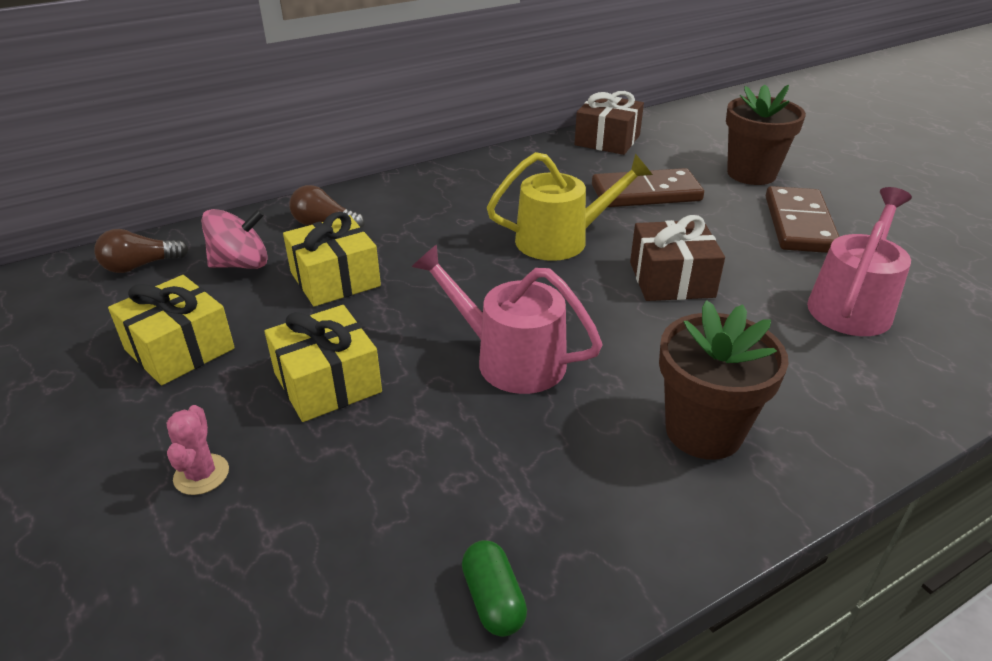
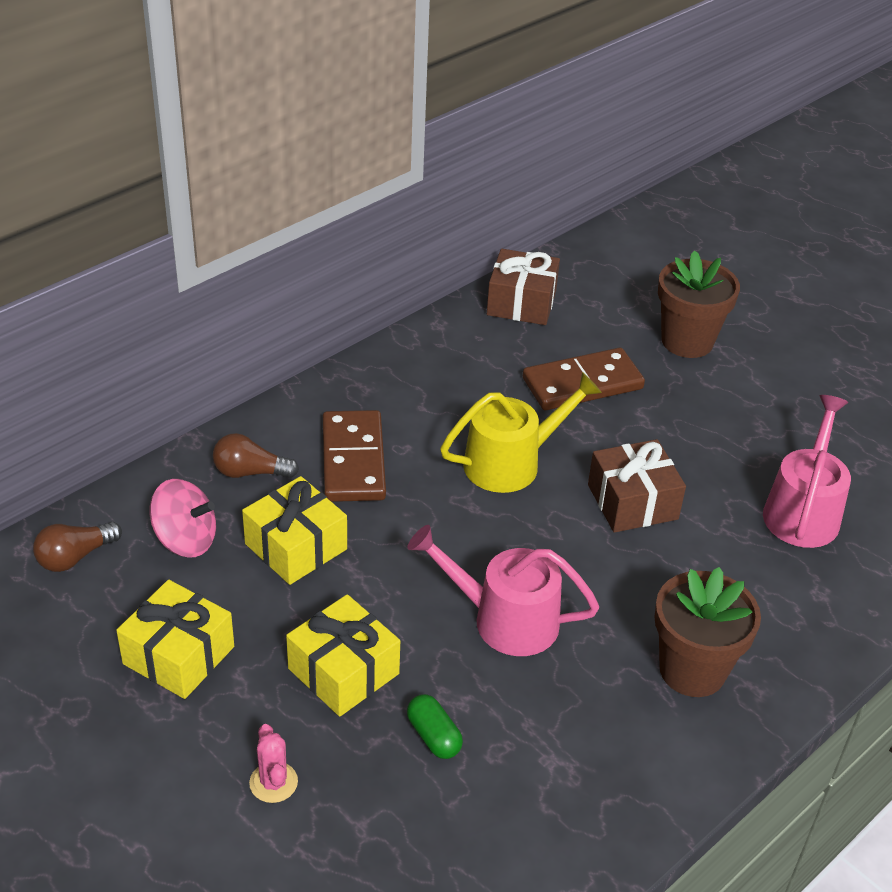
camera: 15 degrees left, 5 degrees up
pink spinning top [201,209,268,269] -> pink spinning top turned 45 degrees clockwise [149,479,216,558]
green capsule [462,540,527,637] -> green capsule moved to [407,694,463,759]
brown domino [766,186,839,253] -> brown domino moved to [323,410,386,502]

